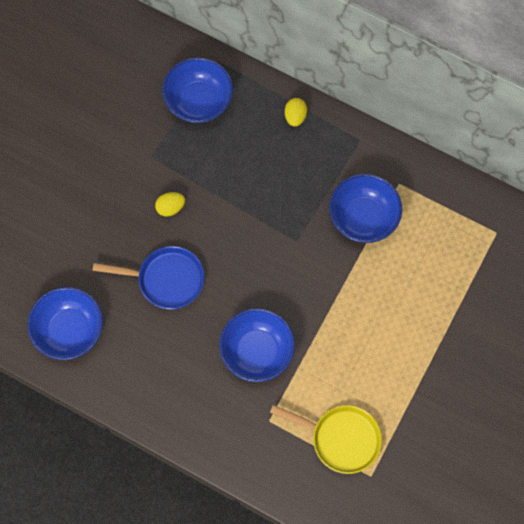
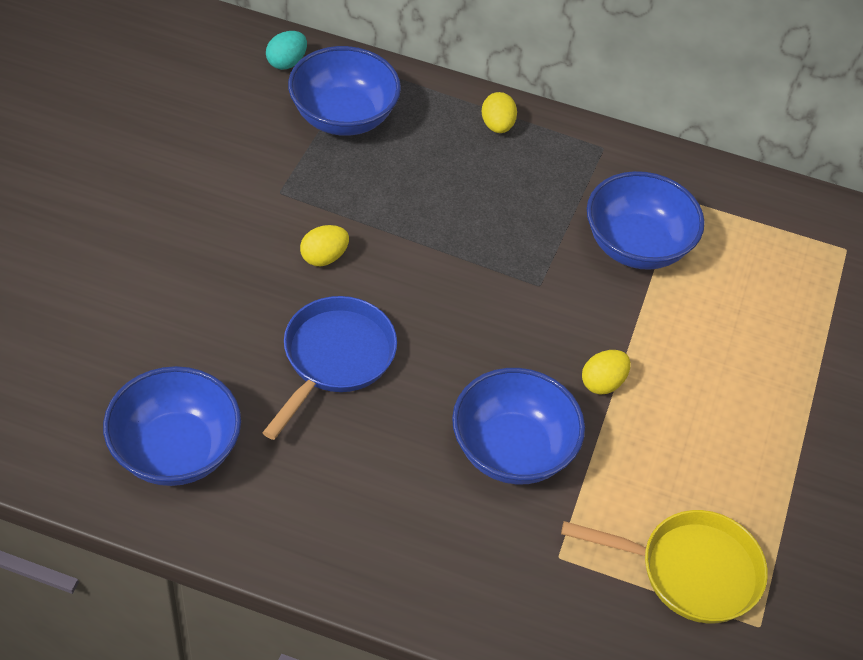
camera: 15 degrees left, 20 degrees down
blue pan [93,246,204,309] -> blue pan turned 60 degrees counterclockwise [262,296,397,440]
none -> turquoise egg [266,31,307,70]
none -> yellow egg [582,350,631,395]

